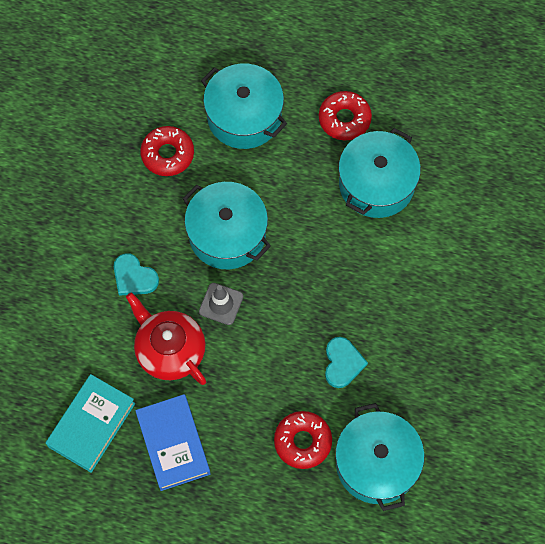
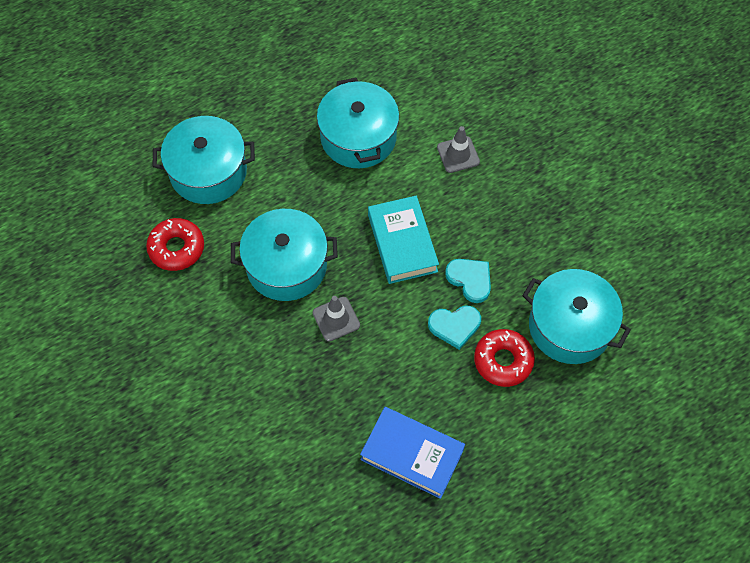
camera: 45 degrees left, 5 degrees down
turquoise book [46,374,135,473] -> turquoise book moved to [368,196,439,284]
turquoise heart [114,253,159,296] -> turquoise heart moved to [428,305,481,350]
red teapot [126,292,206,385] -> none
red donut [319,91,372,140] -> none
none -> grey traffic cone [437,126,480,173]

